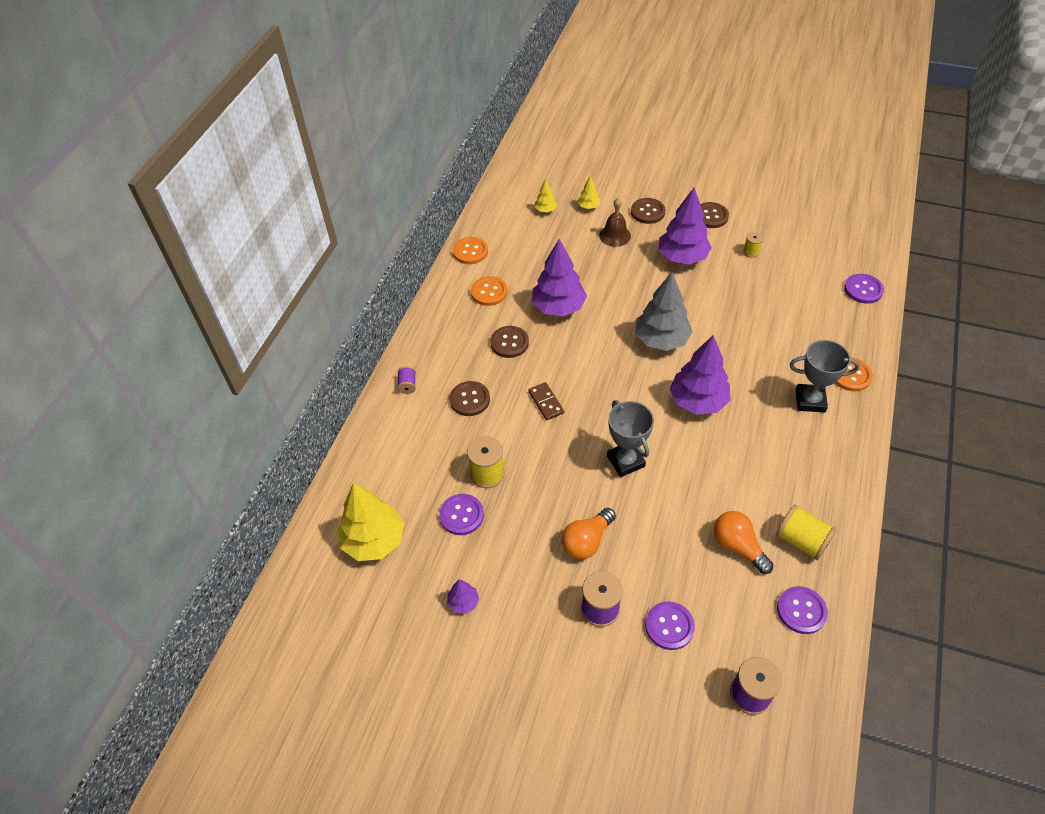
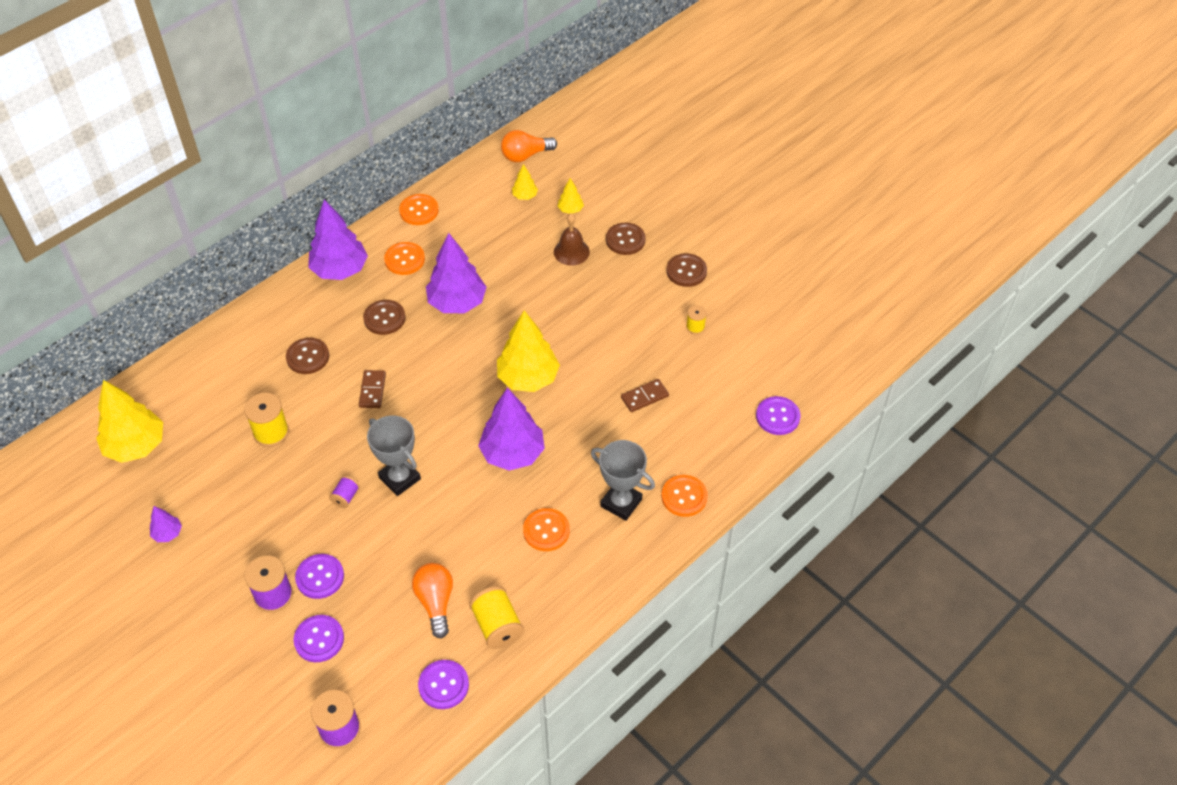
camera: 25 degrees right, 0 degrees up
purple spool [397,366,416,394] -> purple spool moved to [329,476,360,508]
purple button [439,494,484,535] -> purple button moved to [295,554,344,599]
orange light bulb [562,508,616,559] -> orange light bulb moved to [501,130,557,162]
grey trophy [607,400,654,477] -> grey trophy turned 45 degrees counterclockwise [367,415,421,496]
grey tree [635,272,693,351] -> yellow tree [497,310,560,392]
purple tree [659,187,712,265] -> purple tree moved to [308,199,368,280]
none -> orange button [523,508,570,551]
none -> brown domino [621,379,669,412]

